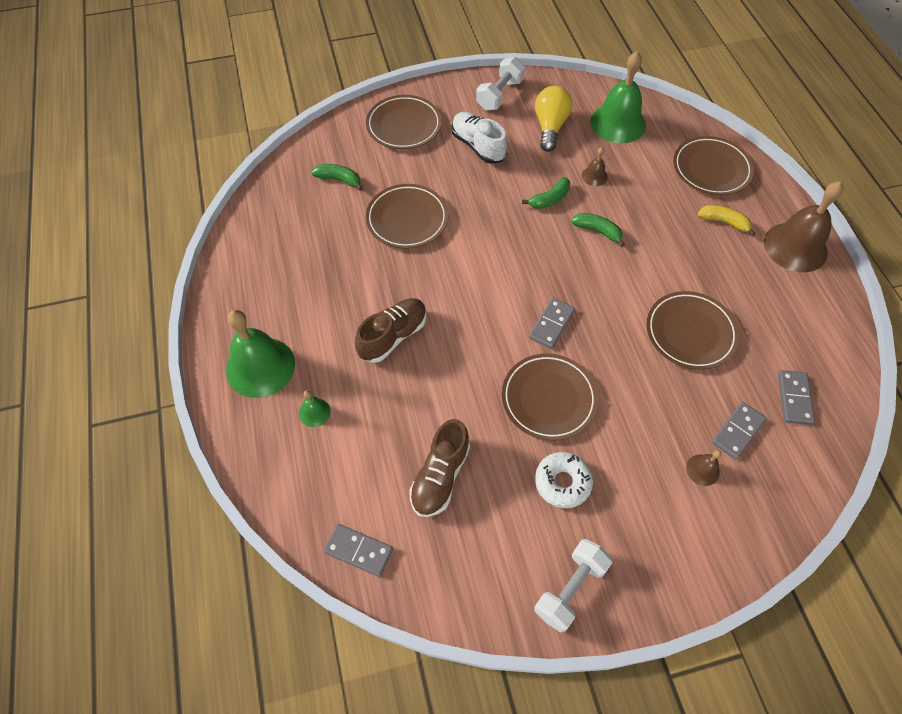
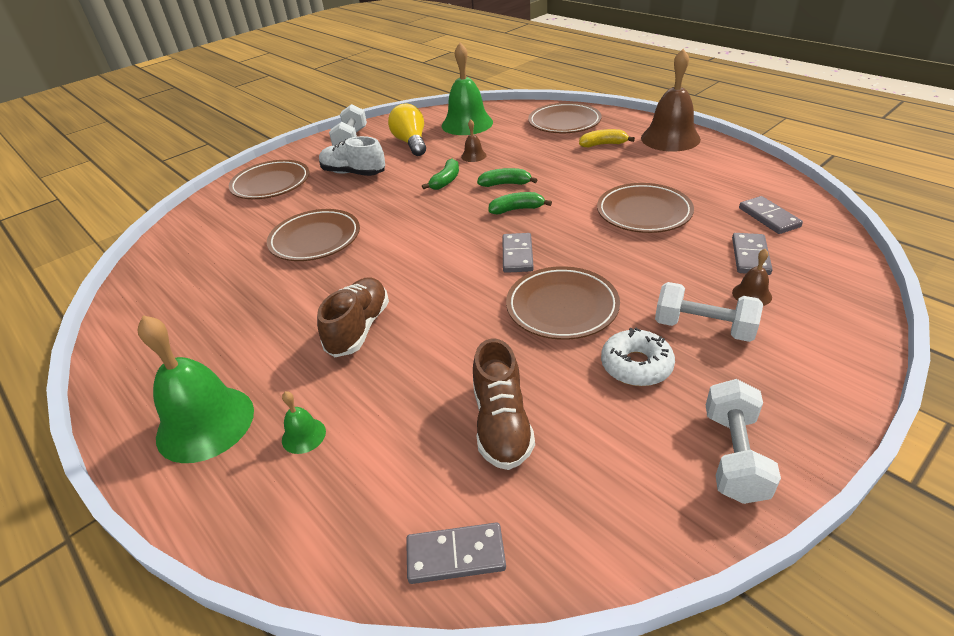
camera: 25 degrees left, 20 degrees down
green banana [312,164,363,191] -> green banana moved to [488,192,552,214]
none -> white dumbbell [655,282,763,342]

